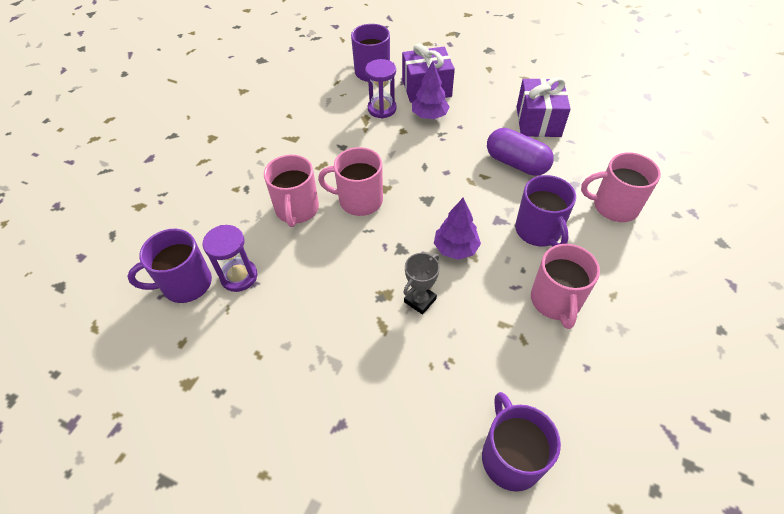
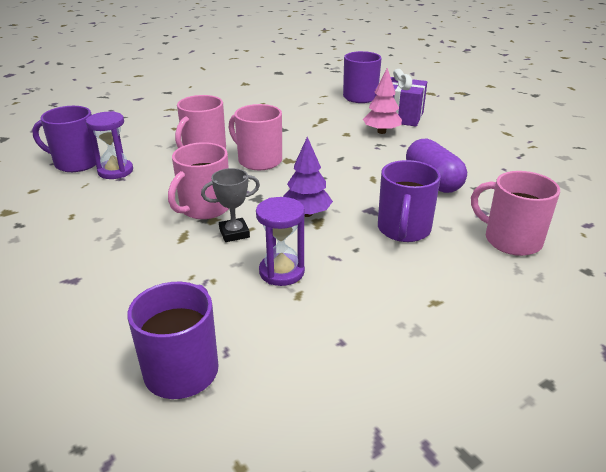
camera: 30 degrees right, 20 degrees down
purple hourglass [365,59,397,118] -> purple hourglass moved to [256,197,305,286]
purple tree [412,61,450,119] -> pink tree [363,68,402,134]
purple gift [517,77,571,137] -> none
pink mug [531,244,600,329] -> pink mug moved to [168,142,229,219]

